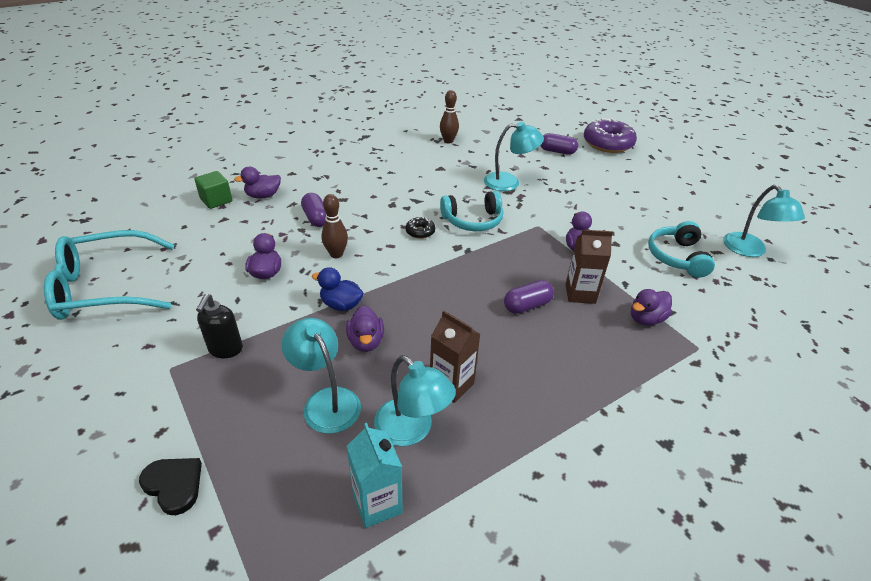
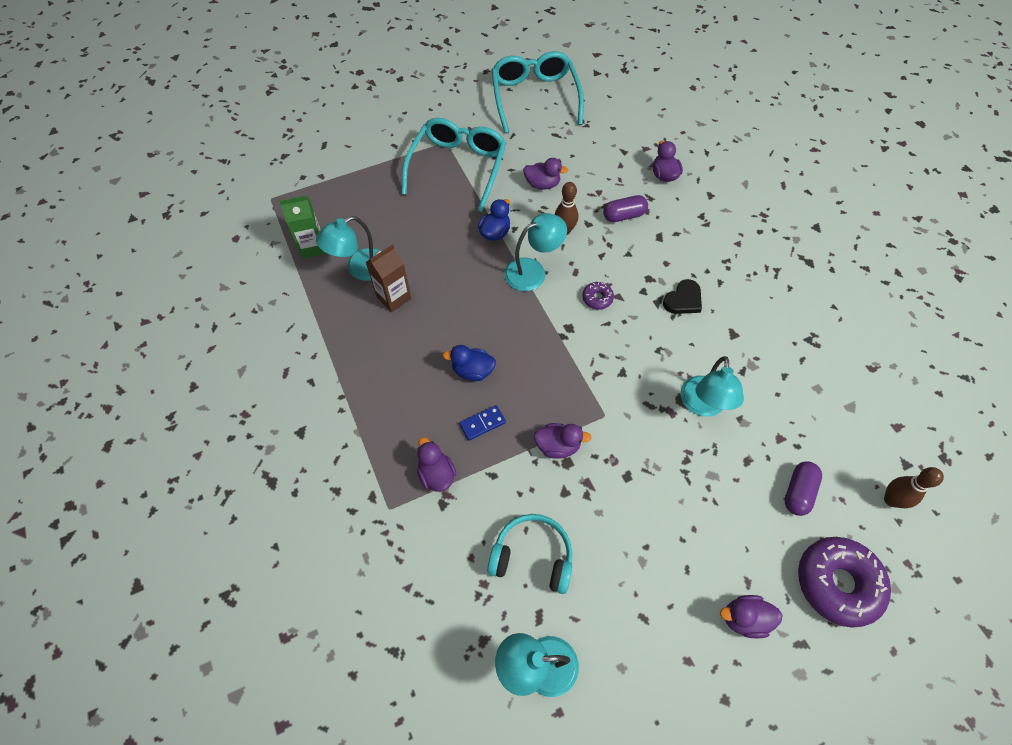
camera: 100 degrees right, 20 degrees up
black heart [139,458,202,515] -> black heart moved to [663,279,702,314]
green cube [195,171,232,209] -> none
black soap dispenser [196,294,243,358] -> turquoise glasses [401,118,506,212]
turquoise lamp [281,318,361,434] -> turquoise lamp moved to [504,213,567,291]
purple duck [346,305,384,352] -> purple duck moved to [720,595,783,639]
turquoise carton [347,423,403,528] -> green carton [280,195,326,259]
black donut [406,216,435,239] -> purple donut [582,282,614,309]
brown bowling pin [440,90,459,144] -> brown bowling pin moved to [884,467,944,508]
turquoise headphones [440,191,503,231] -> none
purple capsule [504,280,554,314] -> blue duck [443,345,496,381]
brown carton [565,230,613,304] -> blue domino [459,405,506,441]

